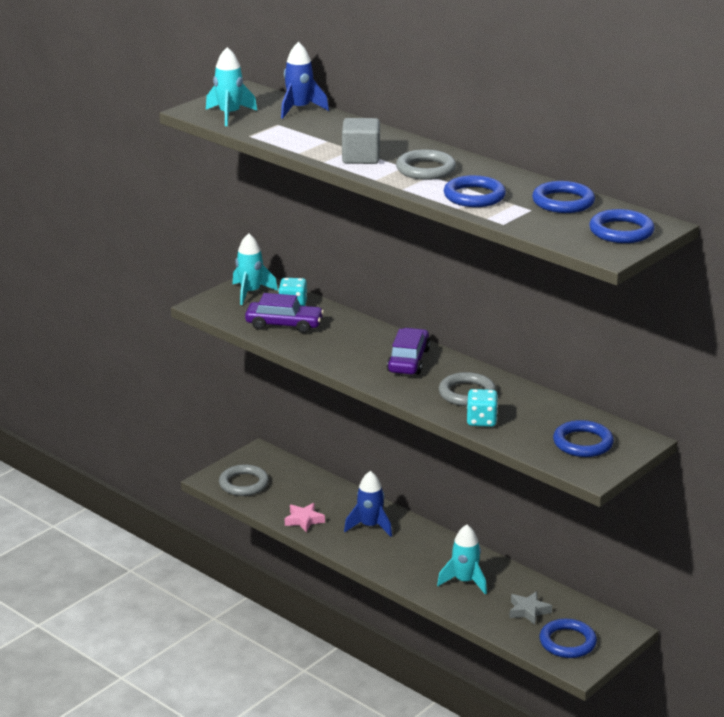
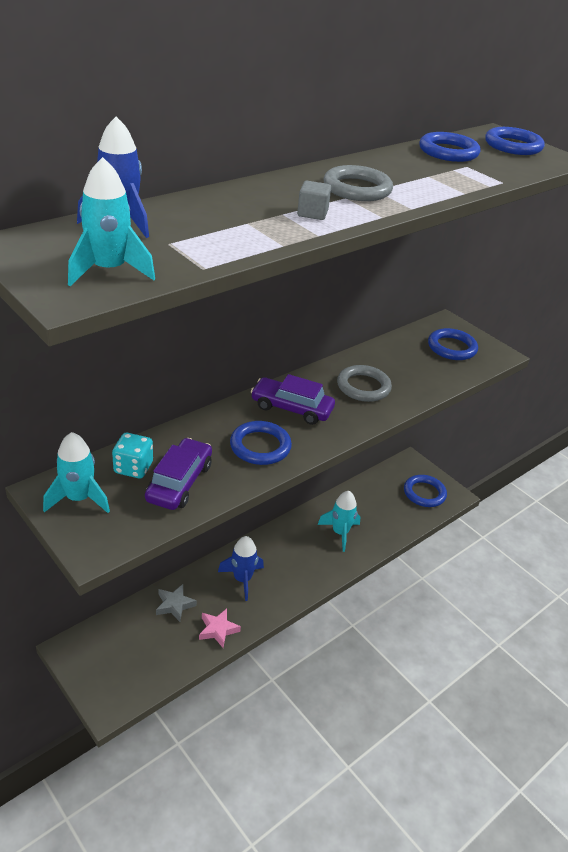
camera: 85 degrees left, 10 degrees up
grey ring [219,464,269,496] -> none
grey cube [342,118,380,164] -> grey cube [297,181,331,220], size x0.60
blue ring [444,175,506,207] -> blue ring moved to [230,421,292,465]
turquoise dice [467,389,498,427] -> none
grey star [509,591,552,625] -> grey star moved to [156,584,197,622]

